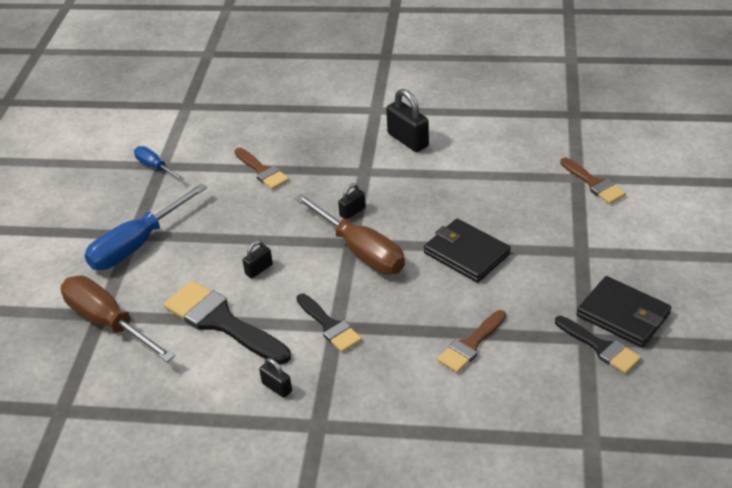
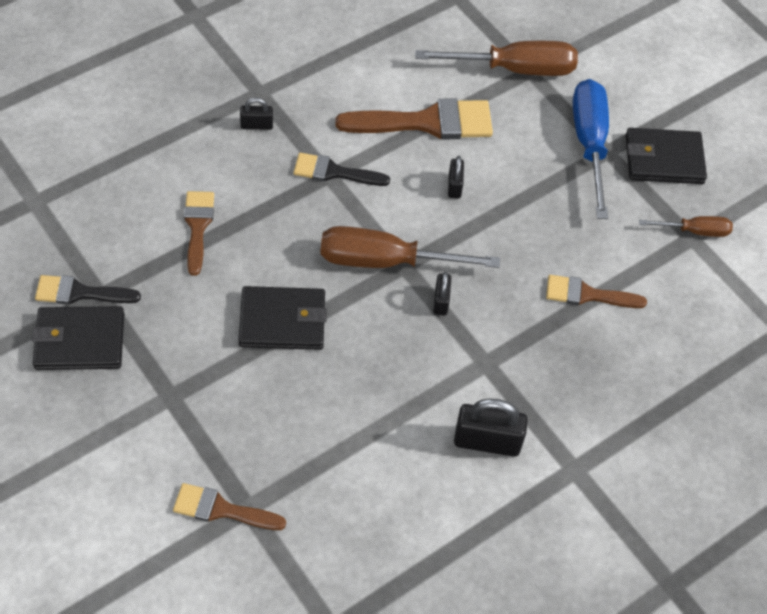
camera: 130 degrees right, 15 degrees up
blue screwdriver [134,146,185,181] -> brown screwdriver [639,216,733,237]
black brush [164,281,291,364] -> brown brush [335,98,493,140]
black padlock [259,358,292,398] -> black padlock moved to [240,98,273,130]
none -> black wallet [626,128,707,184]

